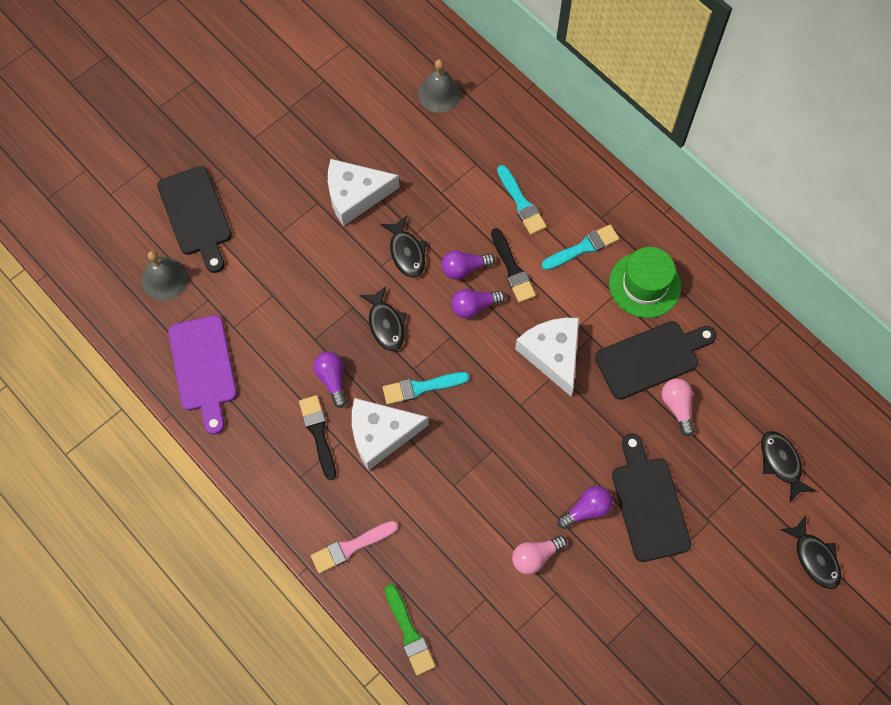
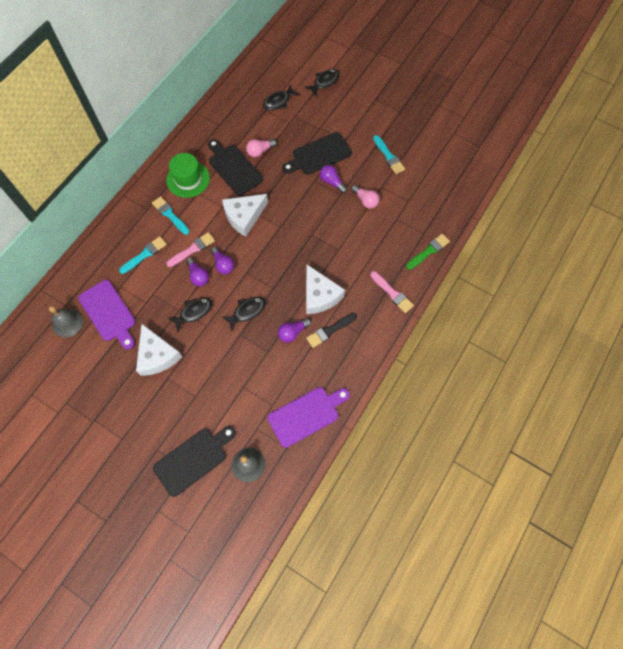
camera: 105 degrees left, 0 degrees up
turquoise brush [383,372,470,405] -> turquoise brush moved to [373,135,405,174]
black brush [491,228,536,303] -> pink brush [166,232,215,267]
none -> purple cutting board [78,280,136,350]

